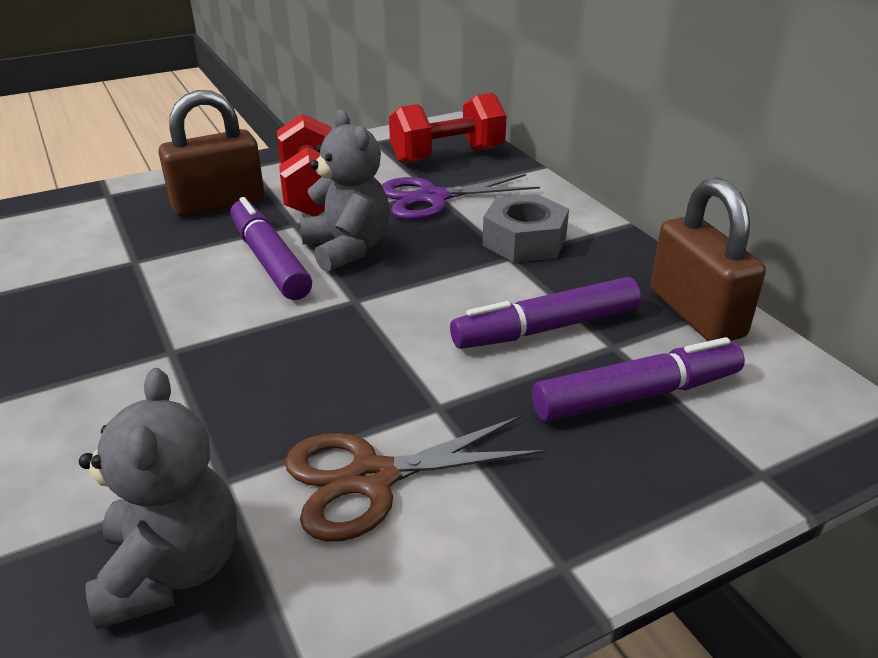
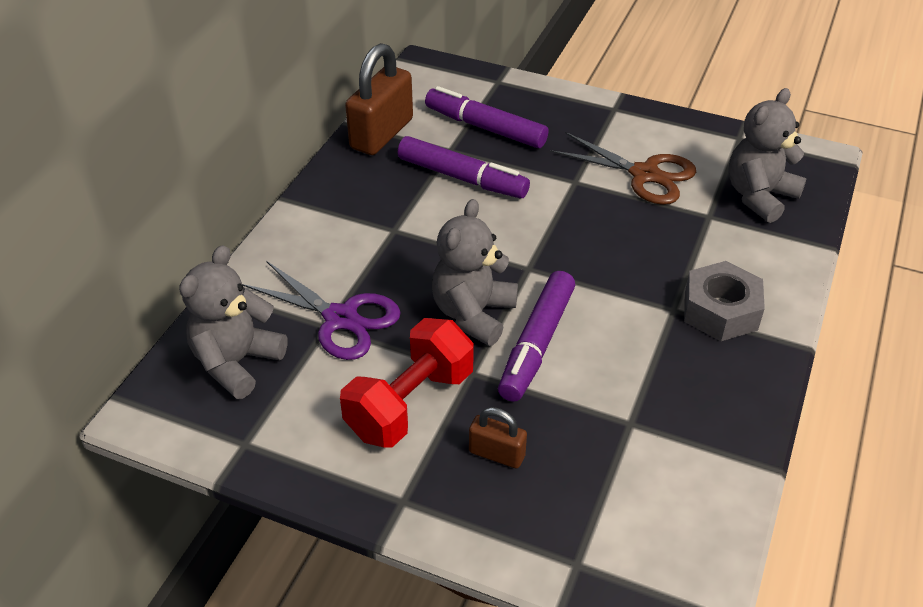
camera: 130 degrees left, 10 degrees up
brown padlock [159,90,264,217] -> brown padlock [469,407,527,469], size x0.52
red dumbbell [389,93,507,164] -> grey teddy bear [179,245,287,399]
grey nut [482,194,569,263] -> grey nut moved to [684,261,765,341]

